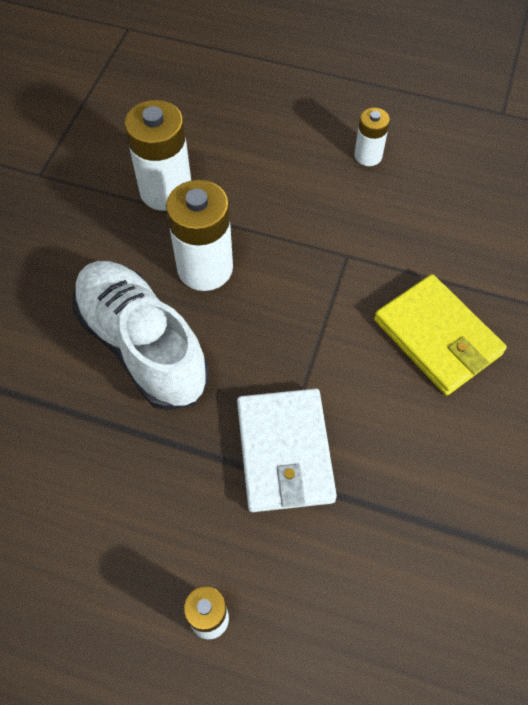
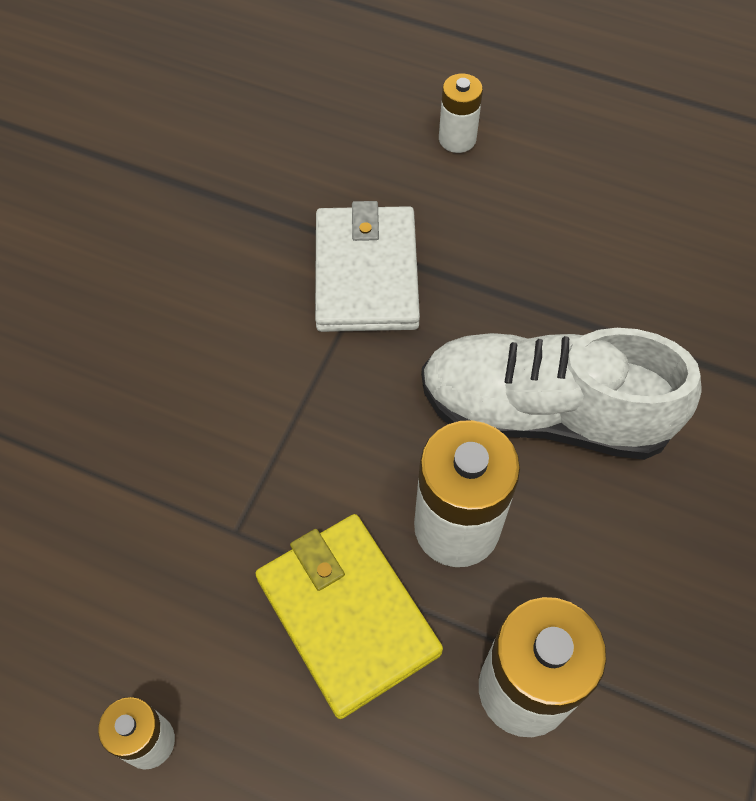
camera: 175 degrees left, 0 degrees up
white shoe [73,261,209,411] -> white shoe turned 135 degrees clockwise [421,328,702,460]
yellow wallet [374,274,507,395] -> yellow wallet moved to [255,514,443,719]

